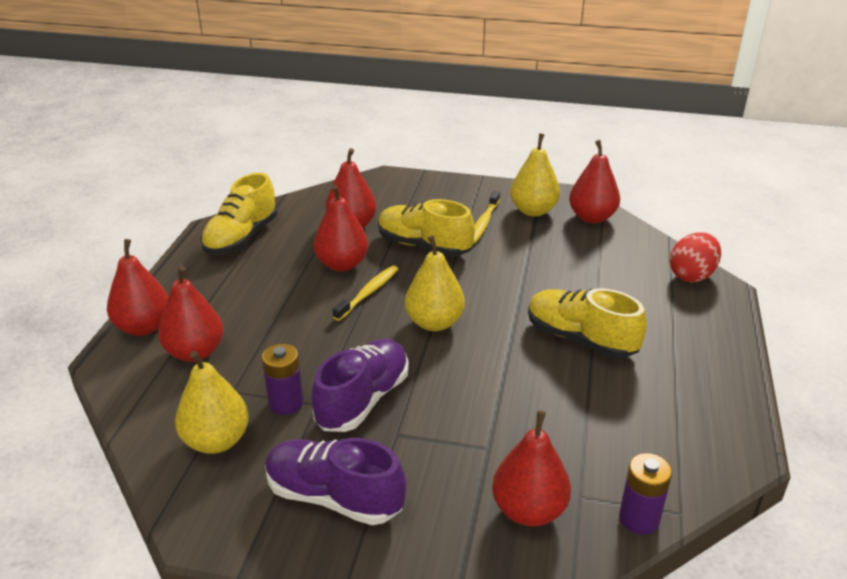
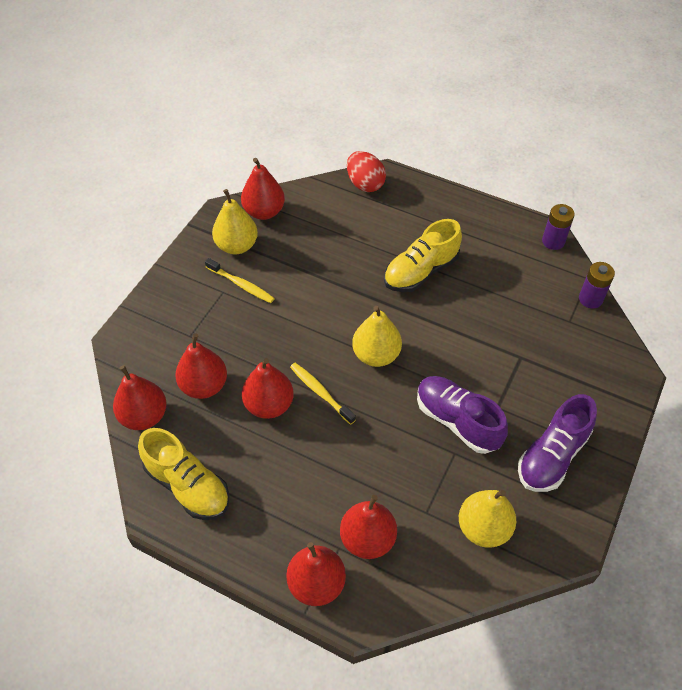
camera: 75 degrees left, 20 degrees up
purple battery [262,344,303,415] -> purple battery moved to [542,204,575,250]
yellow shoe [378,199,475,256] -> none
red pear [492,411,571,527] -> red pear moved to [113,365,167,430]

